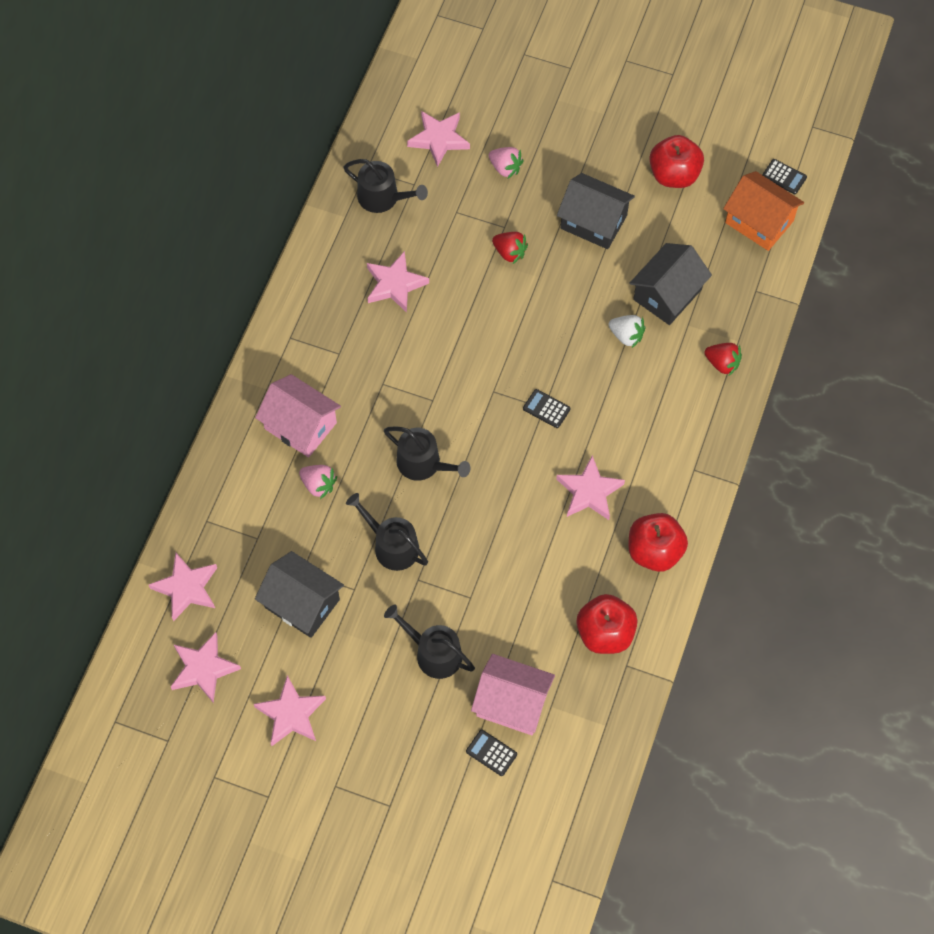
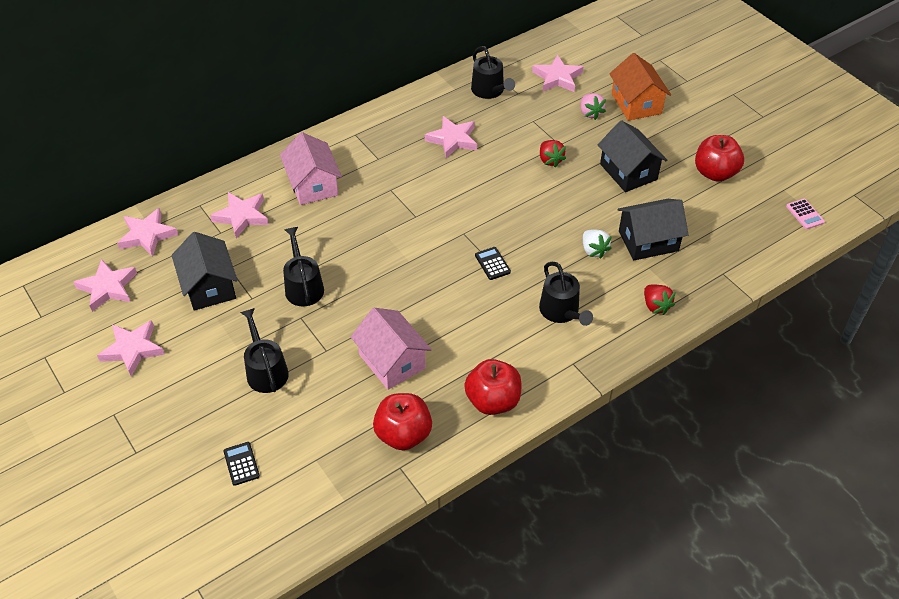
camera: 35 degrees right, 15 degrees down
pink strawberry [299,465,337,499] -> none
black watering can [384,426,470,481] -> black watering can moved to [539,262,593,326]
pink house [471,654,555,735] -> pink house moved to [351,308,432,390]
pink star [556,455,625,520] -> pink star moved to [210,192,269,239]
orange house [723,171,804,251] -> orange house moved to [609,53,671,121]
black calculator [762,159,807,195] -> pink calculator [786,199,825,229]

